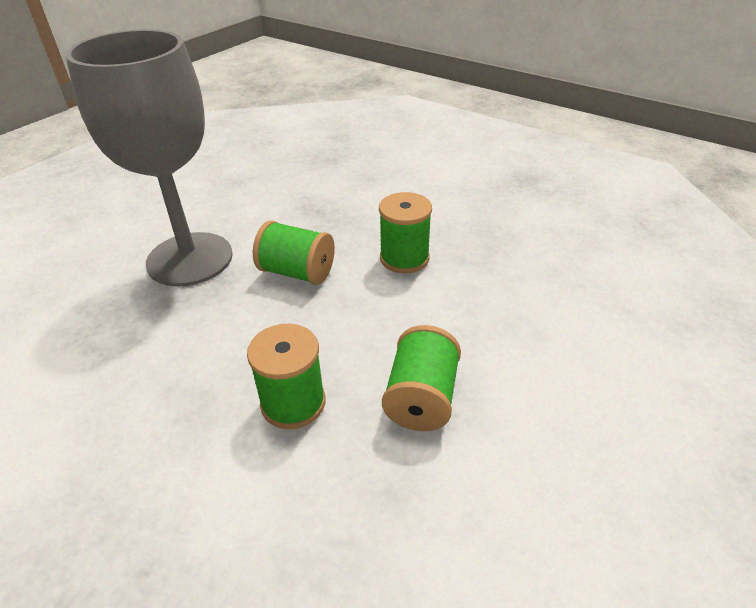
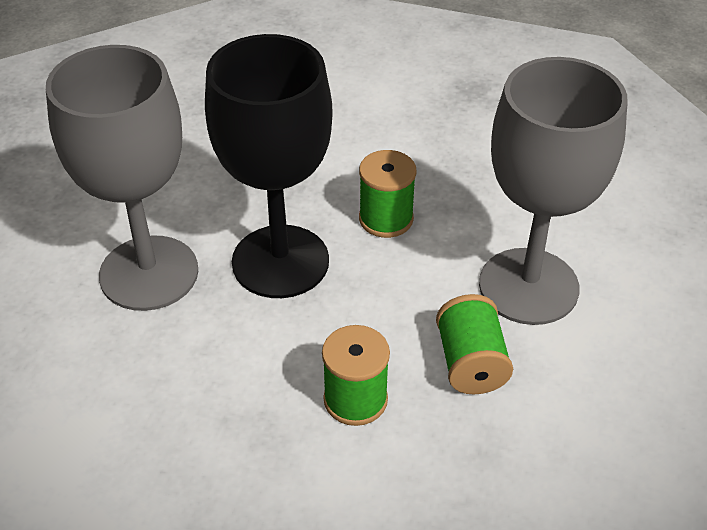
camera: 20 degrees left, 5 degrees up
green spool [253,221,335,285] -> black goblet [205,34,333,298]
none -> grey goblet [479,57,628,325]

